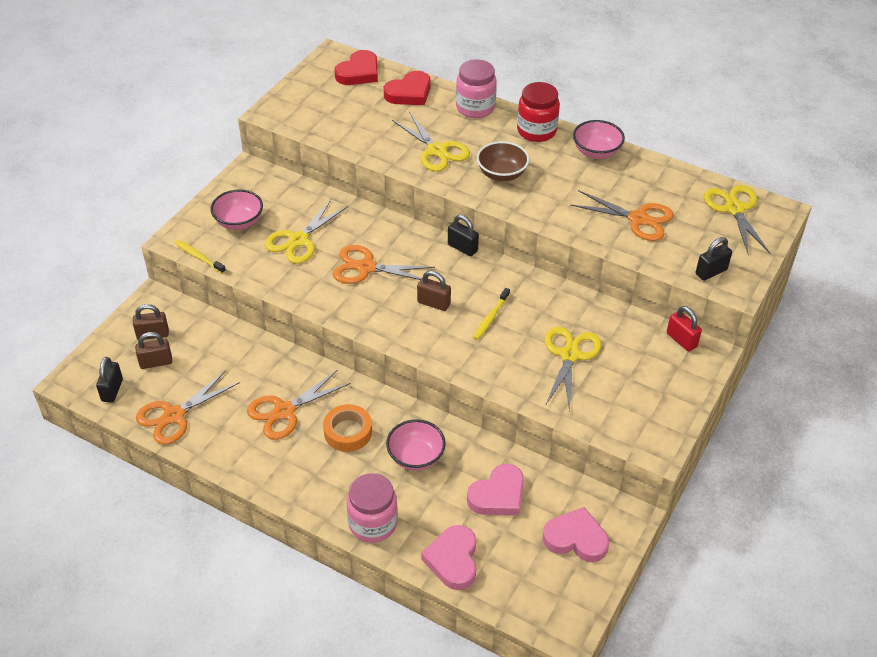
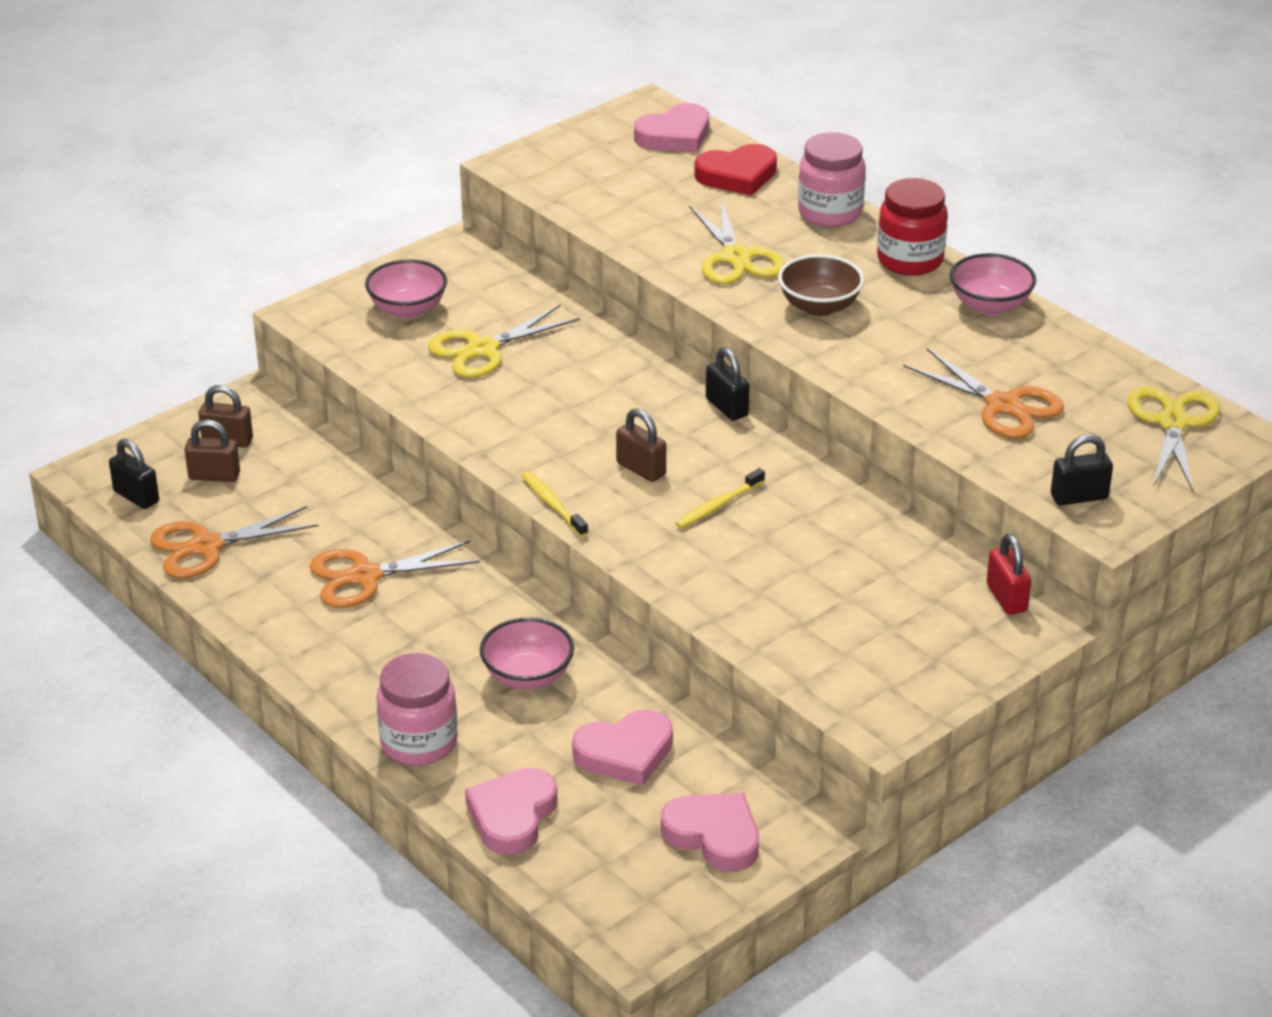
camera: 20 degrees right, 10 degrees down
black padlock [96,357,123,403] -> black padlock turned 75 degrees counterclockwise [109,439,159,509]
yellow toothbrush [175,240,226,274] -> yellow toothbrush moved to [521,471,588,537]
orange tape [323,404,372,452] -> none
orange scissors [333,245,435,284] -> none
red heart [334,50,378,85] -> pink heart [634,103,709,152]
yellow scissors [545,326,602,412] -> none

